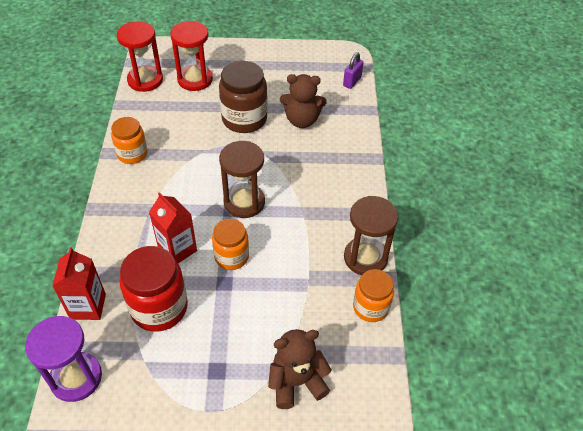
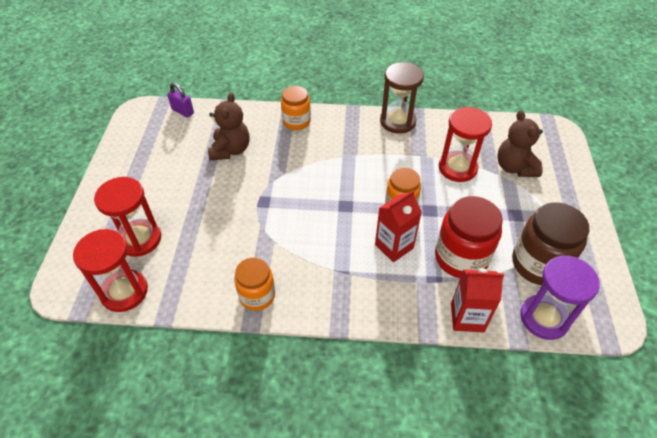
camera: 85 degrees left, 0 degrees up
brown jar [219,61,268,133] -> brown jar moved to [512,202,589,285]
brown hourglass [219,141,265,218] -> none
orange jar [353,269,394,322] -> orange jar moved to [281,86,311,130]
none -> red hourglass [439,107,492,182]

